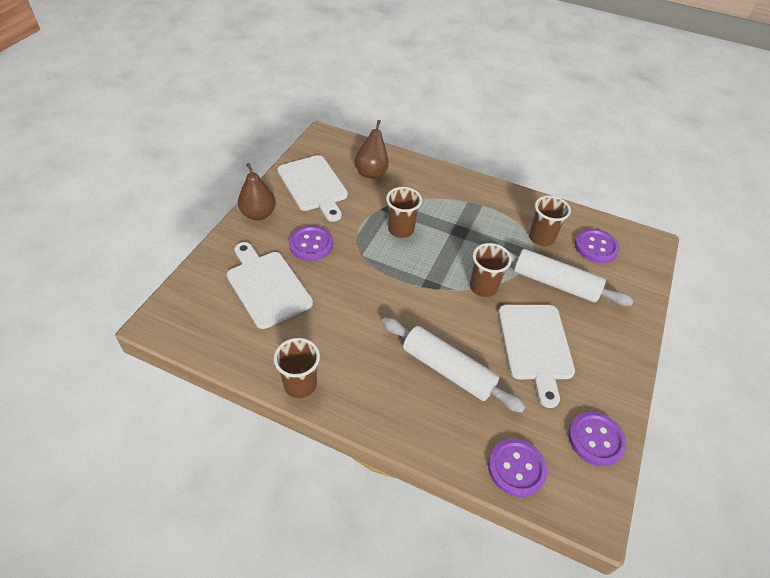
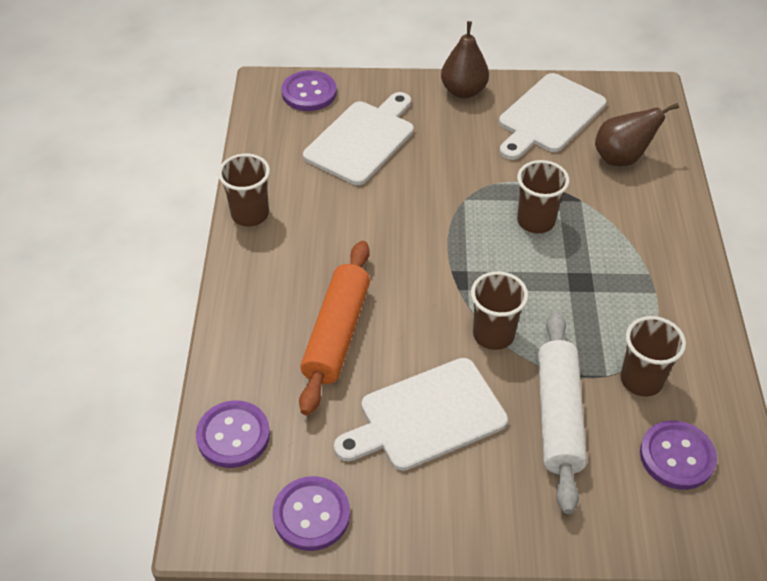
camera: 70 degrees right, 0 degrees up
purple button [289,226,333,261] -> purple button moved to [281,70,337,111]
white rolling pin [382,317,526,413] -> orange rolling pin [299,241,370,416]

